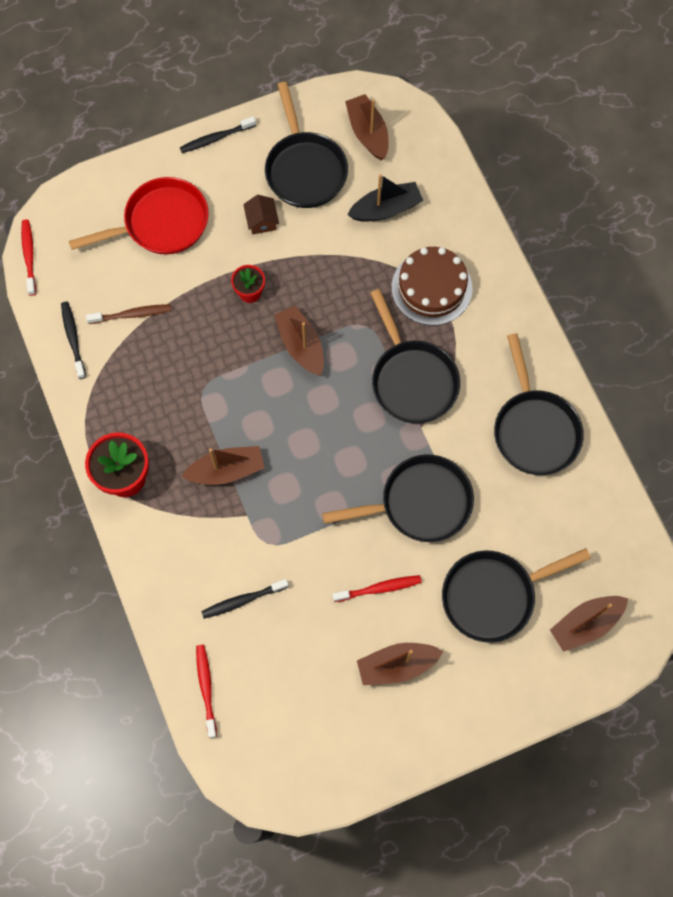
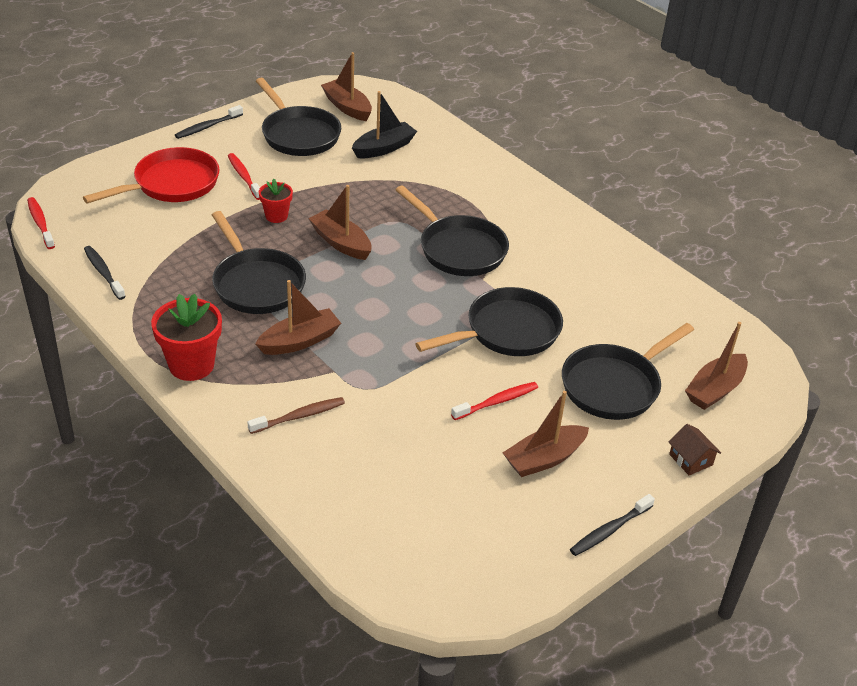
camera: 20 degrees left, 30 degrees down
brown toothbrush [86,304,172,324] -> brown toothbrush moved to [247,397,345,434]
red toothbrush [196,645,217,738] -> red toothbrush moved to [228,153,260,200]
black toothbrush [201,579,289,619] -> black toothbrush moved to [570,494,655,556]
brown house [243,195,279,235] -> brown house moved to [668,424,721,475]
brown cake [391,247,473,325] -> none
black pan [494,333,584,475] -> black pan moved to [212,211,306,314]

